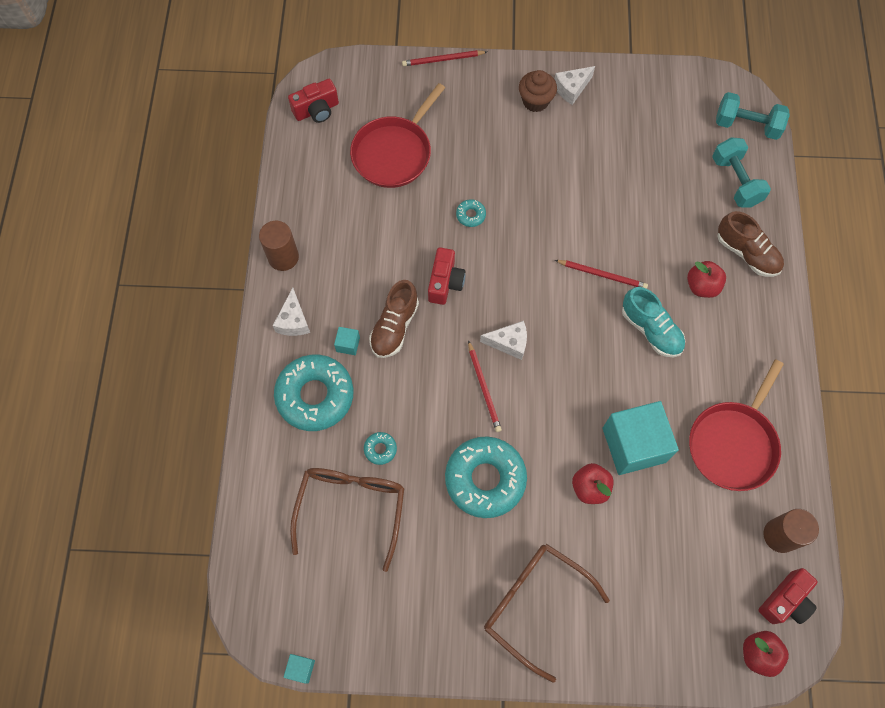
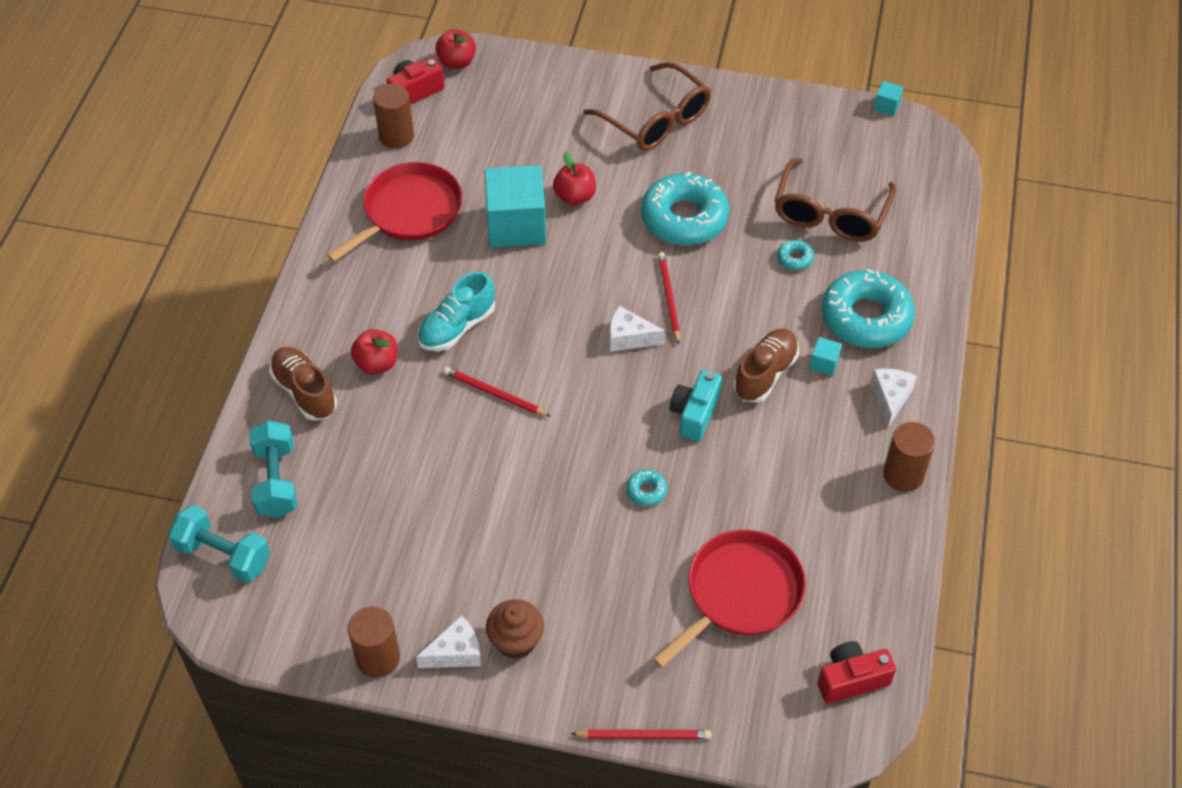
camera: 170 degrees left, 15 degrees down
red camera [428,247,465,305] -> turquoise camera [670,370,722,442]
turquoise shoe [622,287,685,357] -> turquoise shoe turned 105 degrees counterclockwise [417,271,495,351]
none -> brown cylinder [348,606,400,678]

